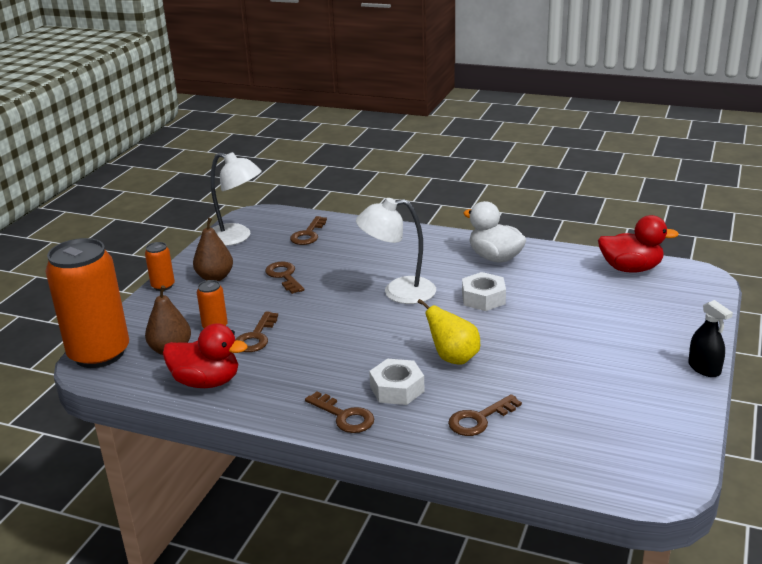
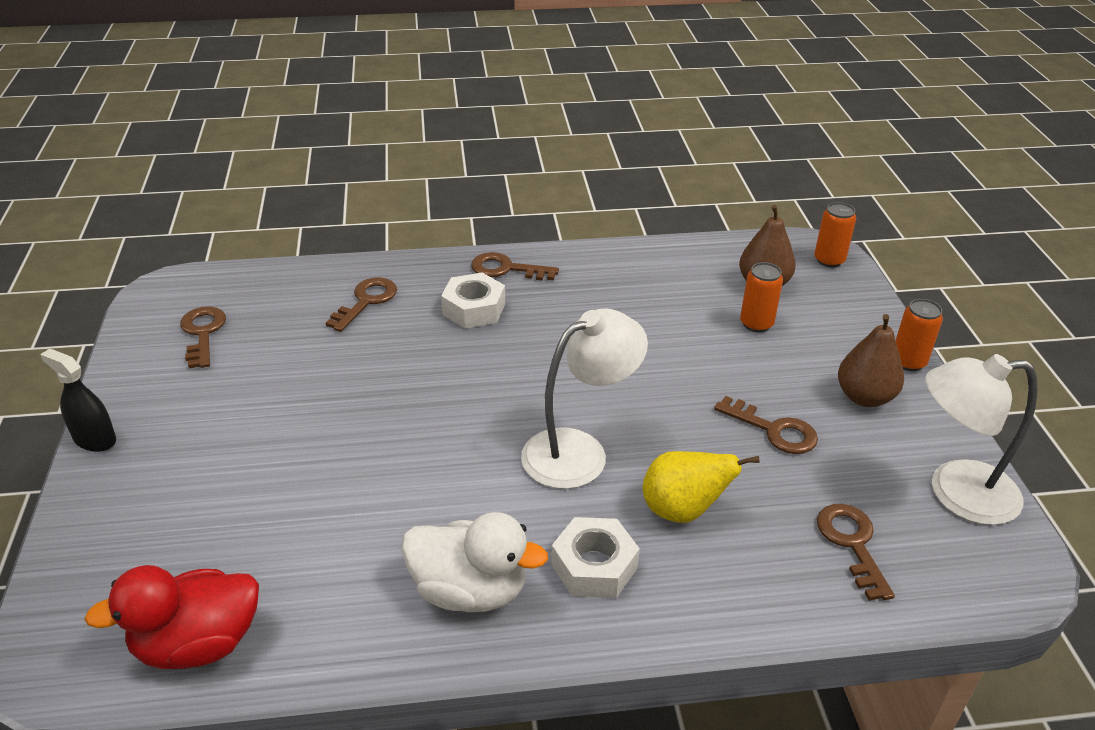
camera: 150 degrees right, 10 degrees up
orange can [45,238,129,368] -> orange can [814,202,856,267], size x0.43
red duck [163,323,248,388] -> none
brown key [236,311,278,352] -> brown key moved to [180,306,226,368]
yellow pear [418,299,480,365] -> yellow pear moved to [643,451,760,523]
white nut [462,272,506,311] -> white nut moved to [551,517,640,598]

